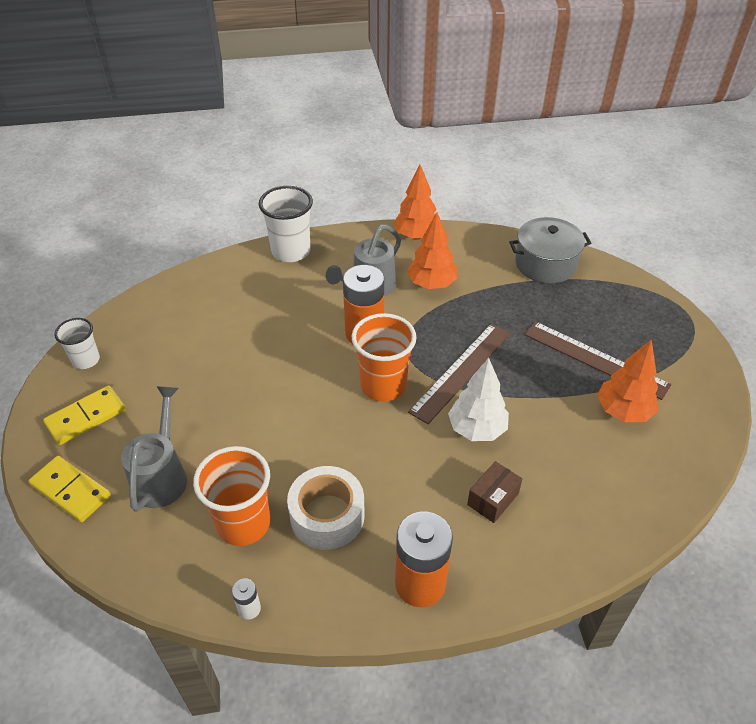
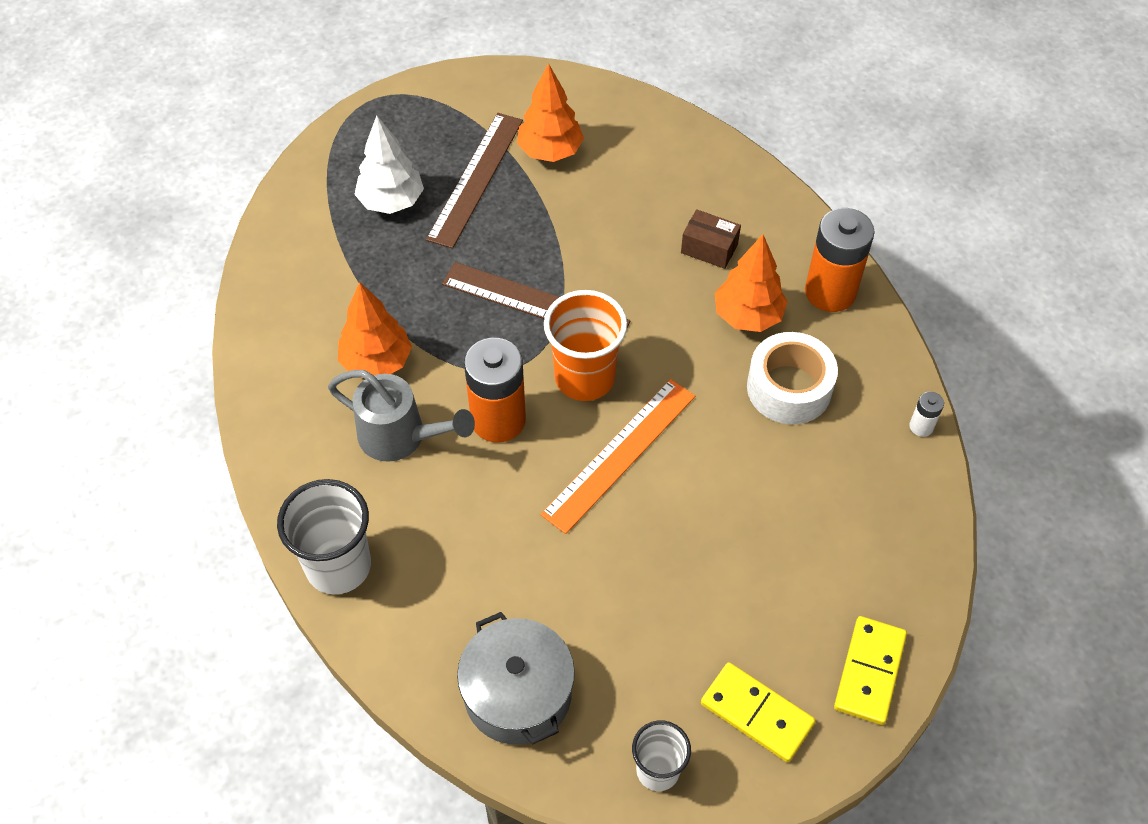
camera: 105 degrees left, 10 degrees up
grey watering can [121,386,187,512] -> none
orange cup [193,446,270,546] -> none
orange tree [393,165,437,240] -> orange tree moved to [715,234,788,332]
white tree [448,358,509,441] -> white tree moved to [354,116,424,214]
grey pot [509,217,591,283] -> grey pot moved to [457,612,575,745]
none -> orange ruler [540,379,695,534]

